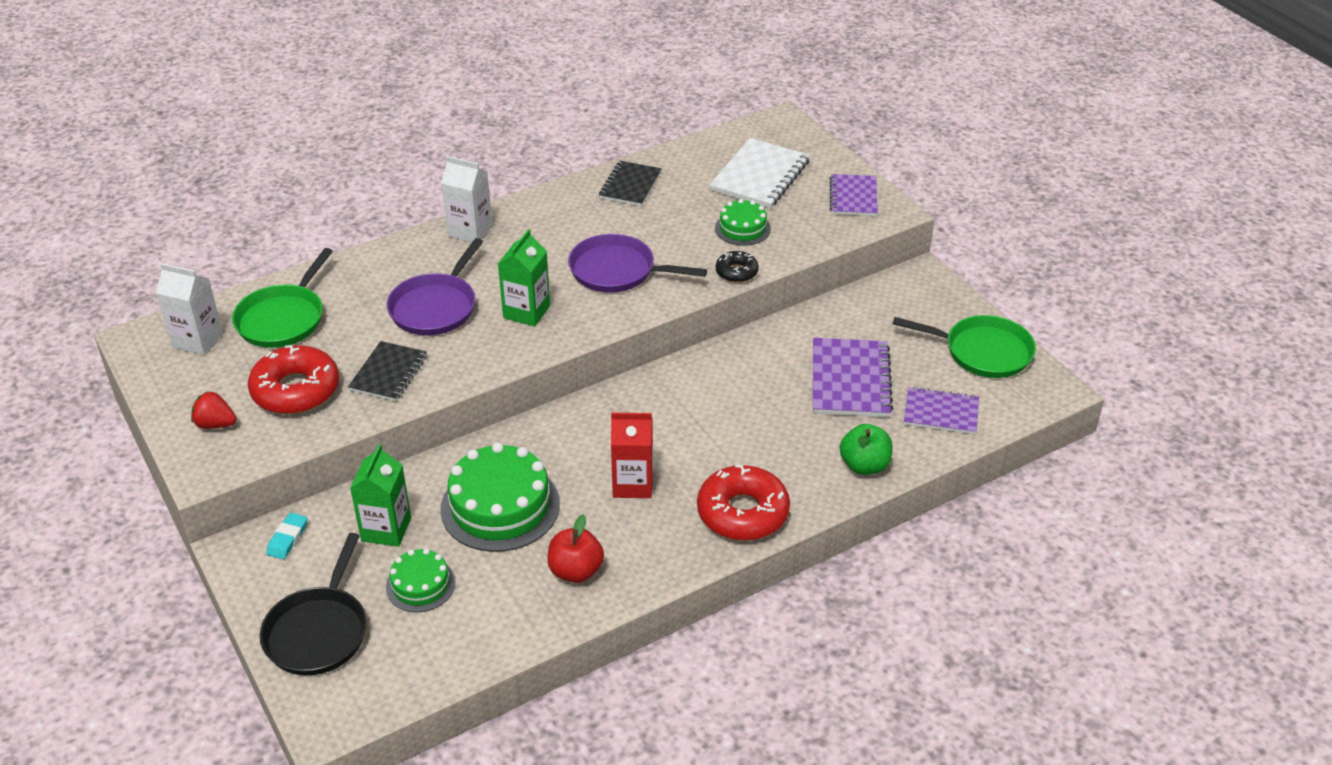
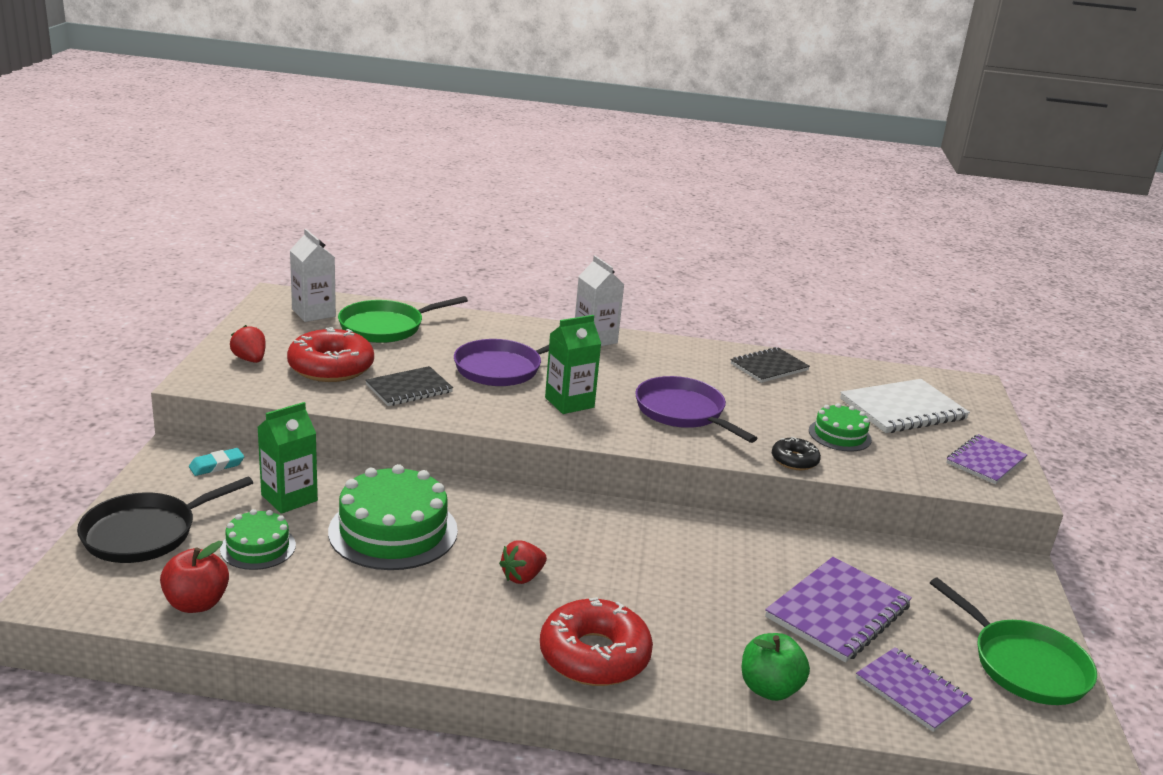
camera: 35 degrees right, 15 degrees down
red apple [547,514,604,583] -> red apple moved to [160,541,229,613]
red carton [611,413,653,498] -> red strawberry [499,540,547,584]

